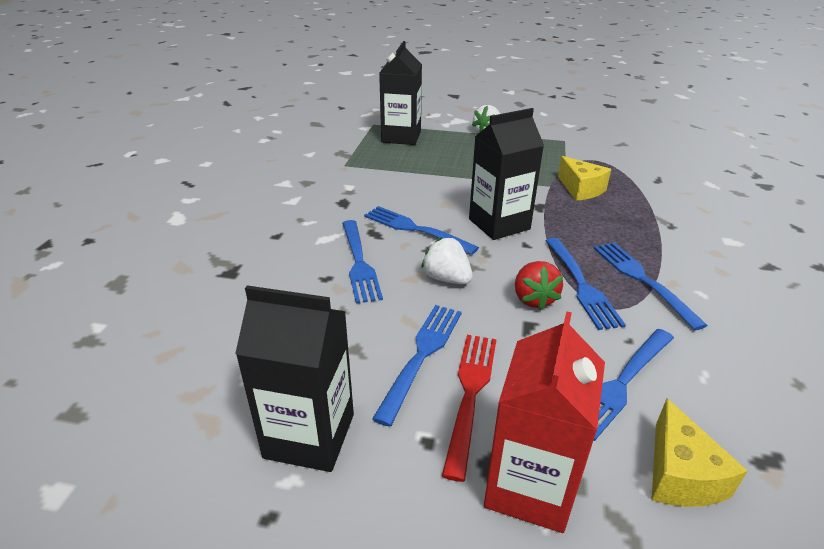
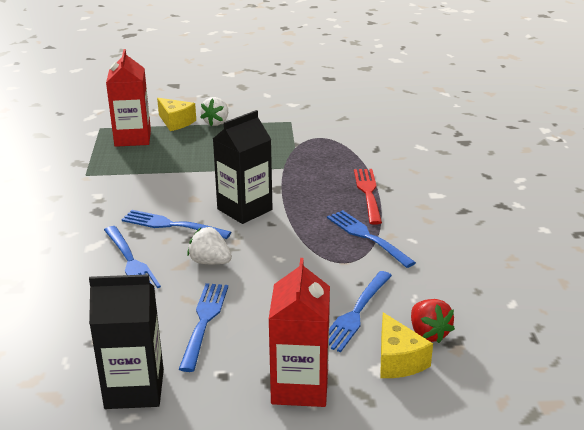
camera: 15 degrees left, 5 degrees down
black carton [379,41,422,145] -> red carton [106,49,151,147]
red fork [442,335,497,482] -> red fork moved to [354,169,382,225]
red strawberry [515,261,563,310] -> red strawberry moved to [411,299,455,343]
blue fork [545,238,626,330] -> none
yellow cheese [558,156,611,201] -> yellow cheese moved to [157,98,196,131]

